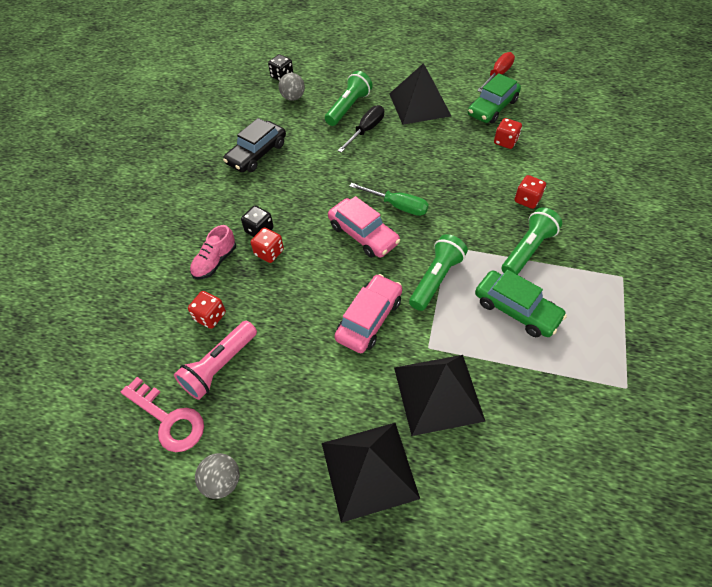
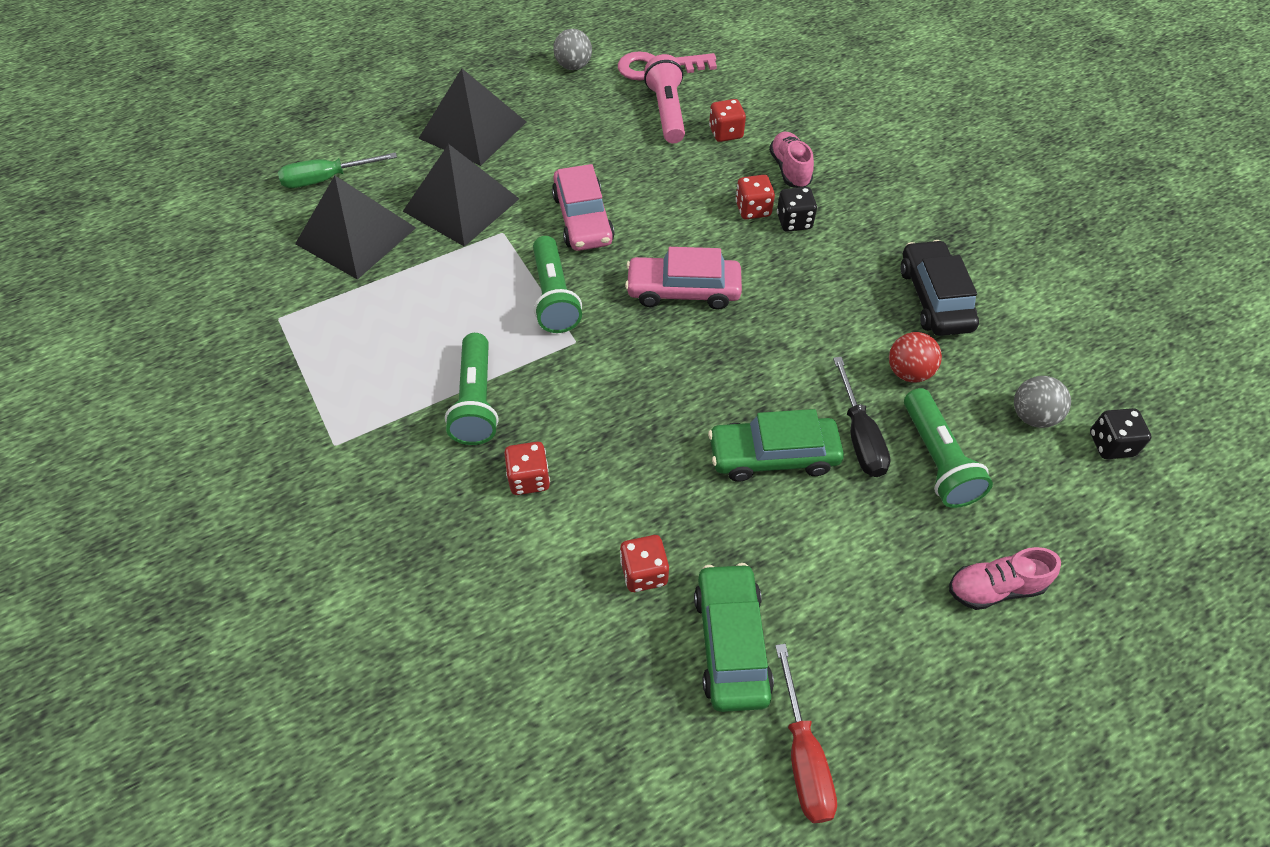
camera: 135 degrees right, 0 degrees up
green screwdriver [349,183,429,216] -> green screwdriver moved to [278,152,397,188]
black pyramid [389,63,451,125] -> black pyramid moved to [295,176,416,280]
green car [475,270,567,337] -> green car moved to [708,409,844,482]
none -> red ball [889,332,942,382]
none -> pink shoe [949,547,1061,610]

